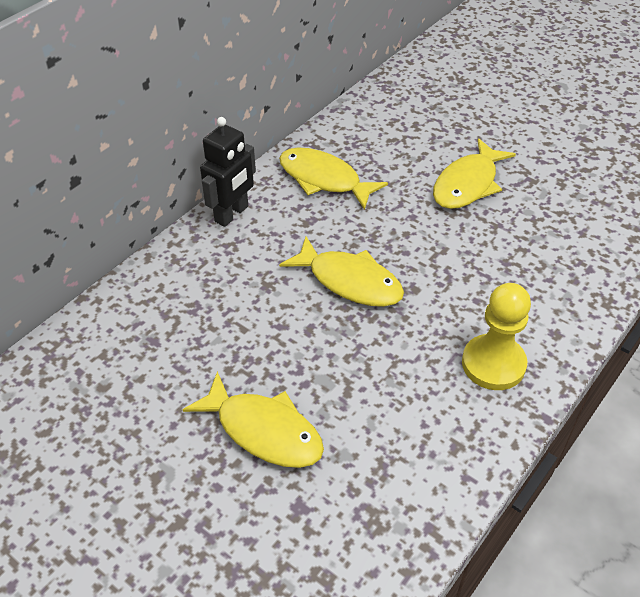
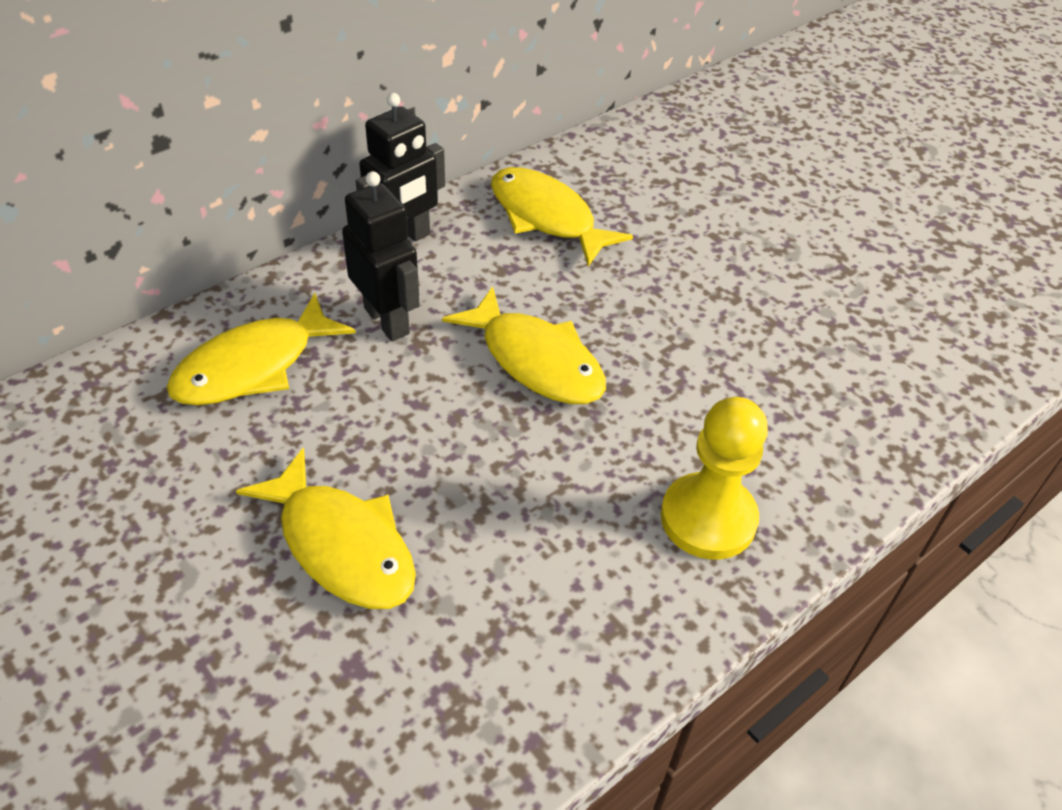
camera: 10 degrees right, 0 degrees up
yellow fish [433,138,516,209] -> yellow fish moved to [166,293,356,406]
none -> black robot [342,171,420,341]

